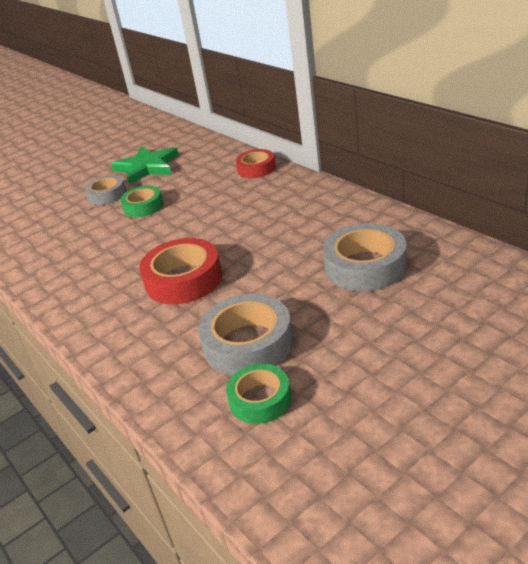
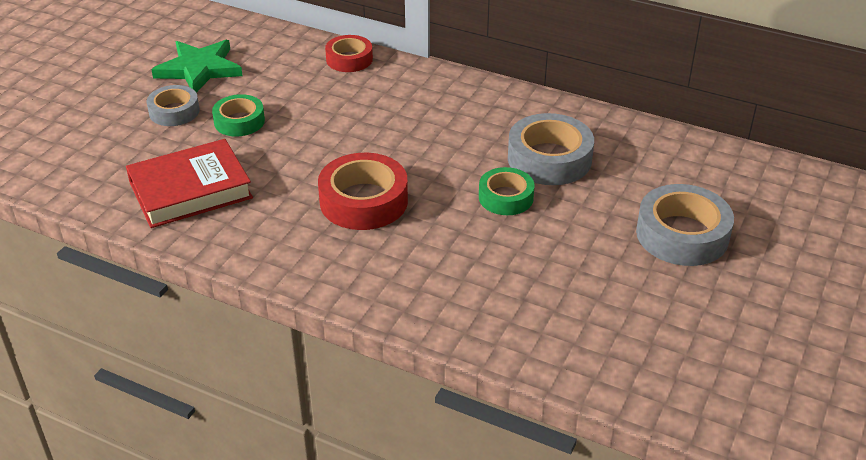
camera: 30 degrees left, 5 degrees up
grey tape [198,294,293,376] -> grey tape moved to [636,184,734,266]
green tape [226,364,291,424] -> green tape moved to [479,167,535,215]
none -> red book [126,139,253,228]

